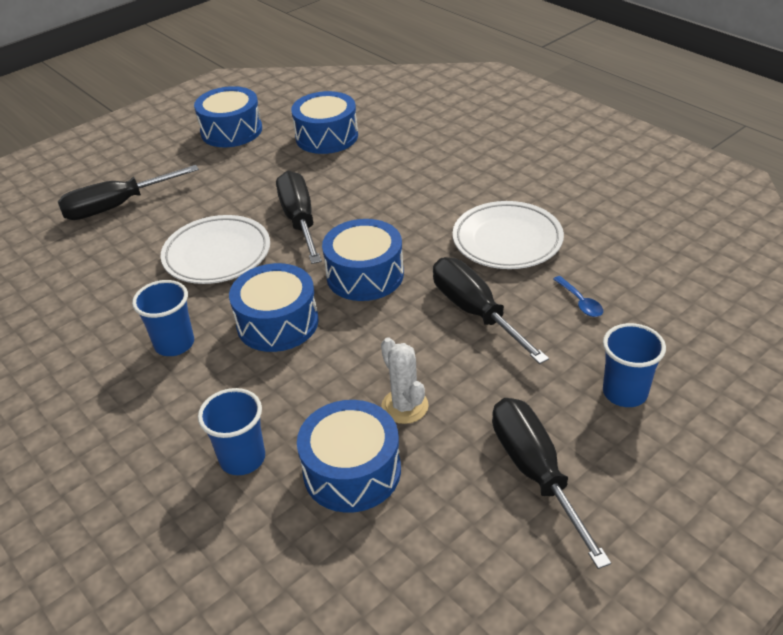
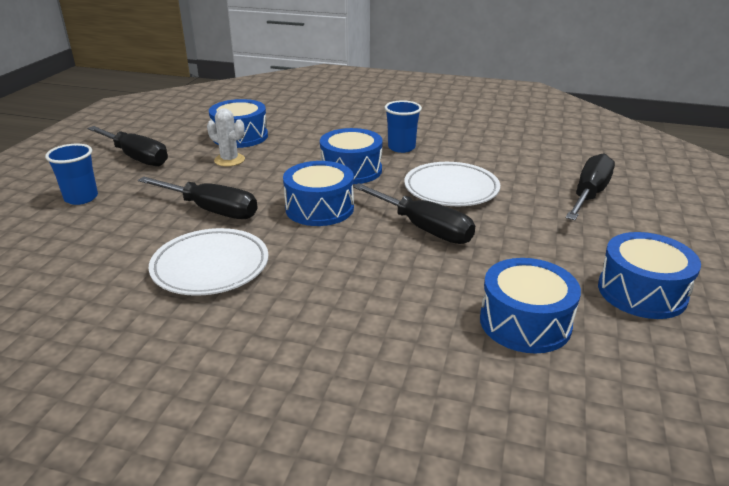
camera: 145 degrees right, 10 degrees down
blue cup [198,388,265,475] -> none
blue spoon [553,276,603,317] -> none

